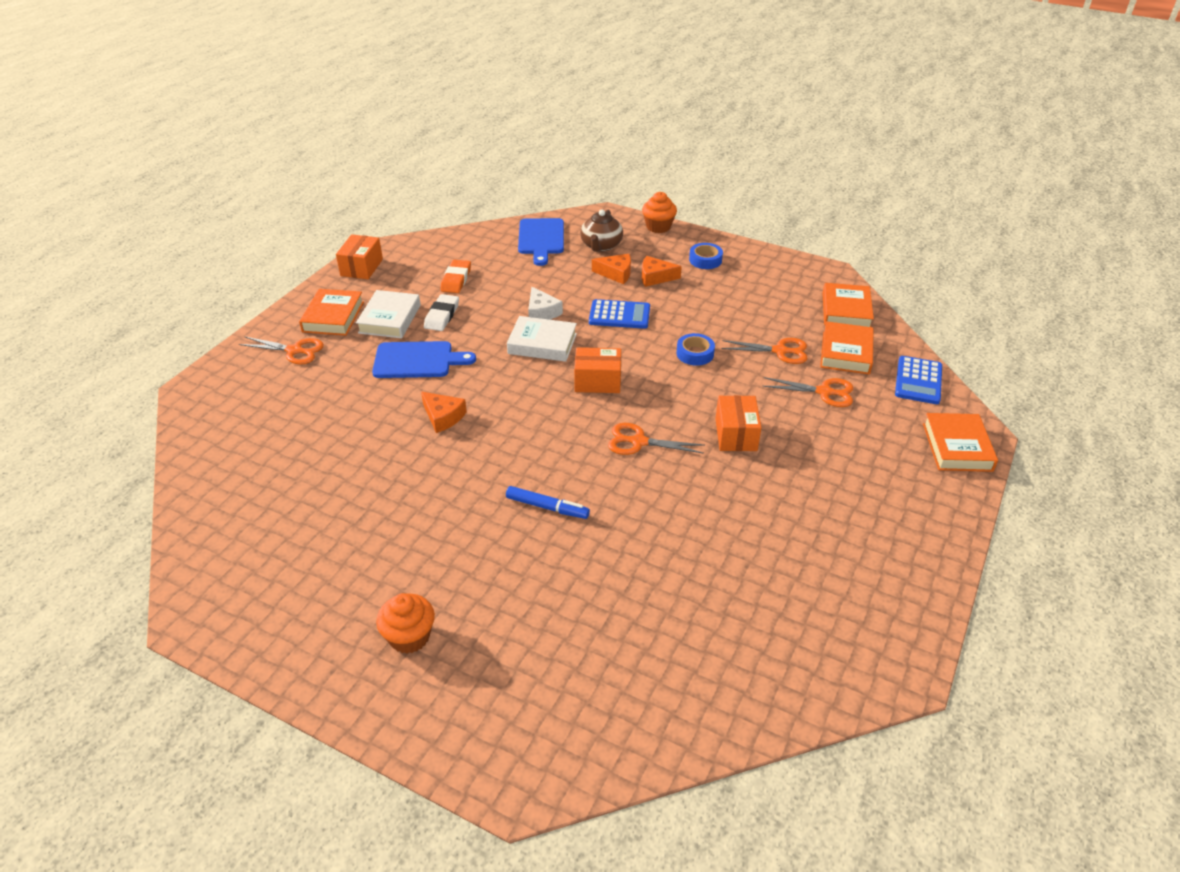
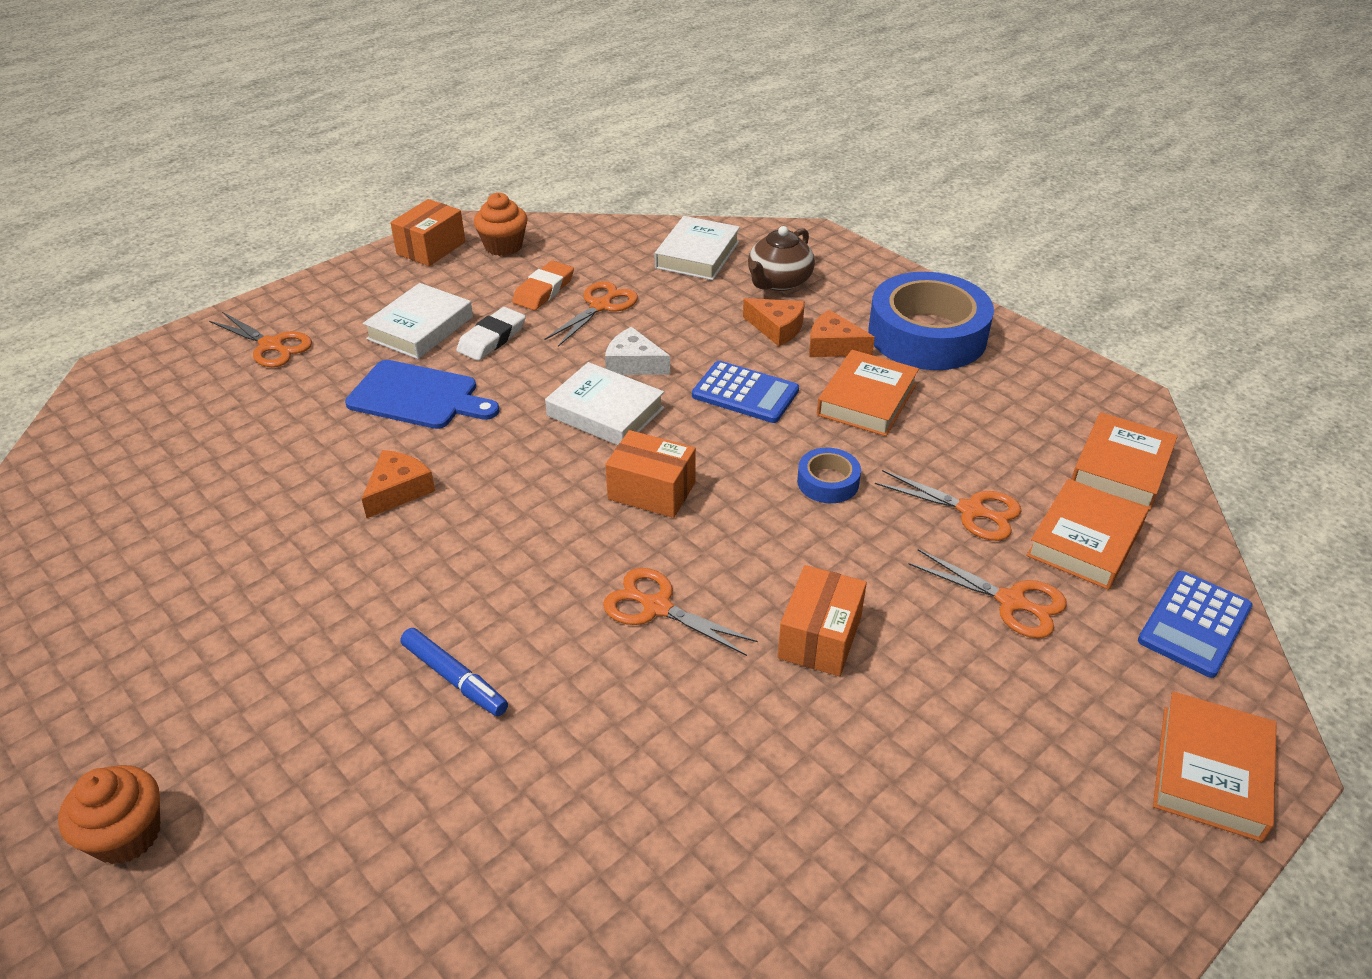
camera: 20 degrees right, 0 degrees up
orange book [299,289,364,336] -> orange book moved to [817,350,919,436]
orange cheese [421,391,467,433] -> orange cheese turned 120 degrees counterclockwise [362,450,435,518]
blue cutting board [518,218,564,266] -> white book [655,216,740,280]
white cheese [528,287,563,320] -> white cheese turned 120 degrees clockwise [605,327,670,375]
orange cupcake [642,192,677,233] -> orange cupcake moved to [474,193,527,256]
blue tape [689,243,723,269] -> blue tape [868,272,994,370], size x2.22
none -> orange scissors [544,281,638,347]

